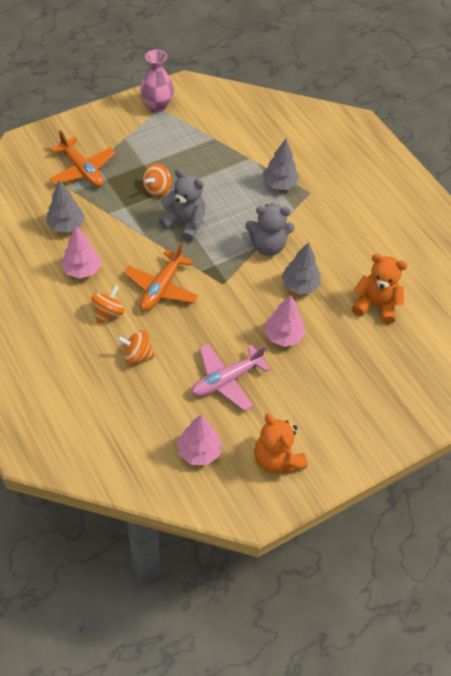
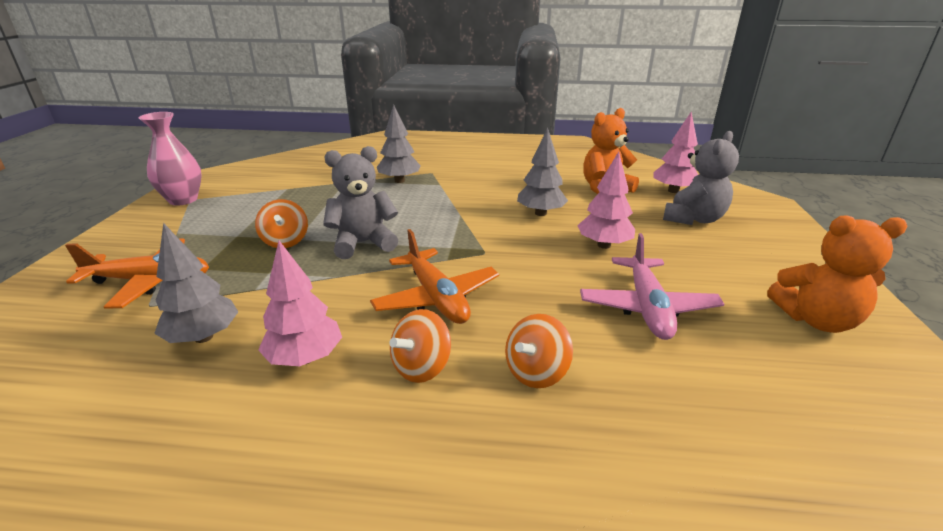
camera: 50 degrees left, 25 degrees down
orange spinning top [91,285,124,324] -> orange spinning top turned 120 degrees counterclockwise [389,309,451,383]
pink tree [177,415,222,465] -> pink tree moved to [653,112,699,193]
grey teddy bear [245,203,295,256] -> grey teddy bear moved to [663,131,739,225]

